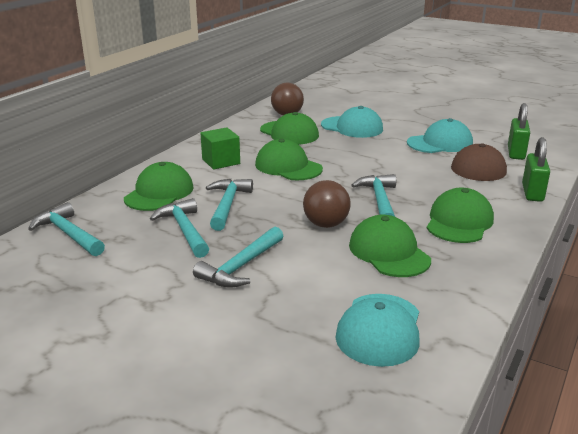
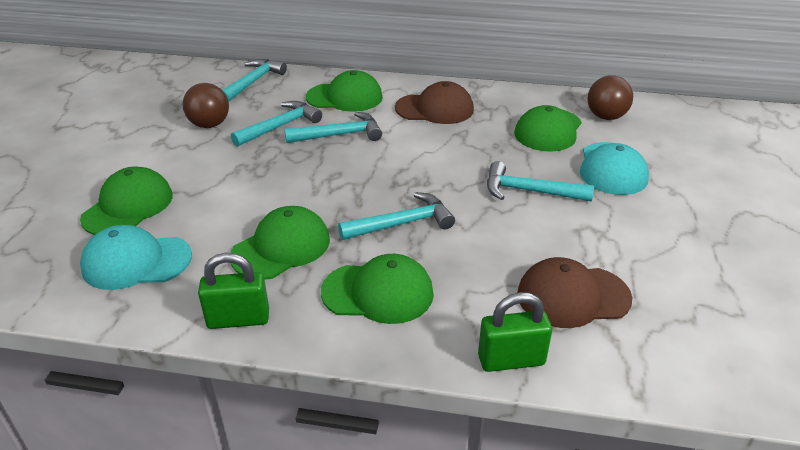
camera: 70 degrees right, 10 degrees up
turquoise hammer [193,227,283,288] -> turquoise hammer moved to [487,161,594,202]
green cube [200,127,240,170] -> brown cap [395,81,474,124]
green cap [255,139,323,180] -> green cap moved to [80,167,173,235]
brown ball [303,180,350,228] -> brown ball moved to [183,83,229,128]
turquoise cap [407,118,473,153] -> none
green padlock [508,103,530,160] -> green padlock moved to [198,253,269,329]

